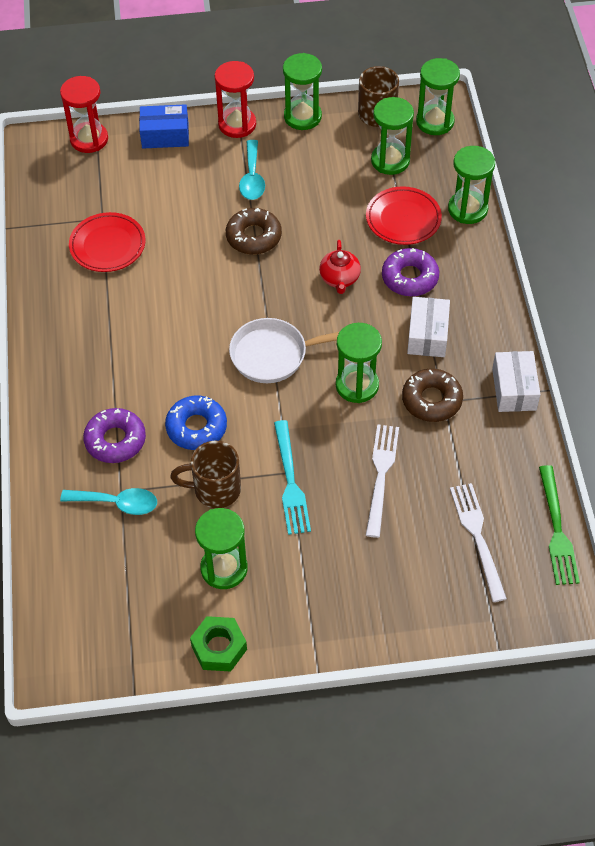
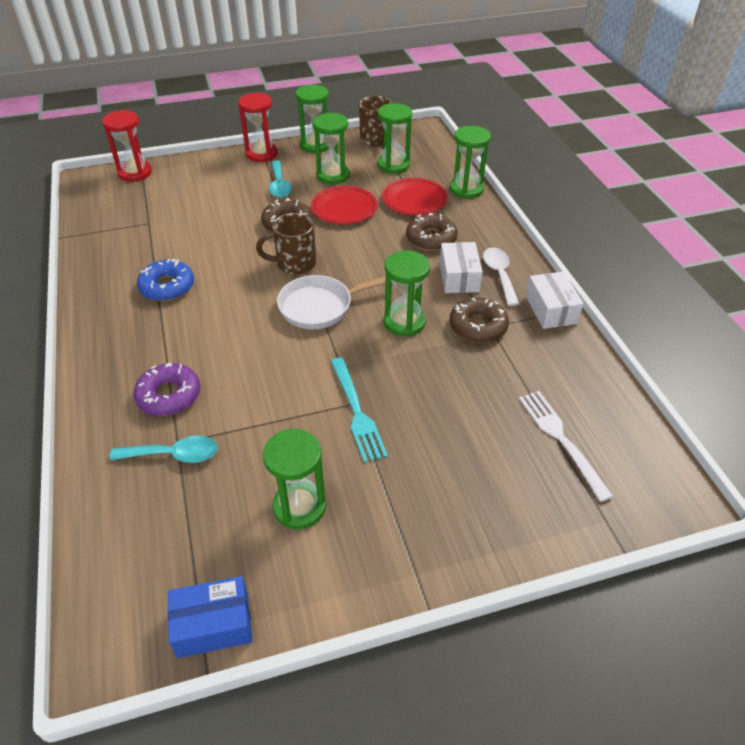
camera: 10 degrees left, 10 degrees down
red plate [69,212,146,272] -> red plate moved to [311,186,378,225]
blue box [139,104,189,148] -> blue box moved to [168,576,252,658]
blue donut [165,396,227,450] -> blue donut moved to [137,259,194,301]
brown mug [170,441,241,508] -> brown mug moved to [256,213,316,275]
green nut [190,616,247,672] -> none
red teapot [319,240,361,294] -> none
white fork [366,424,399,538] -> none
purple donut [382,248,439,296] -> brown donut [406,213,458,251]
green hourglass [416,58,460,135] -> green hourglass moved to [313,113,350,185]
green fork [539,465,580,585] -> none
none -> white spoon [483,248,519,306]

